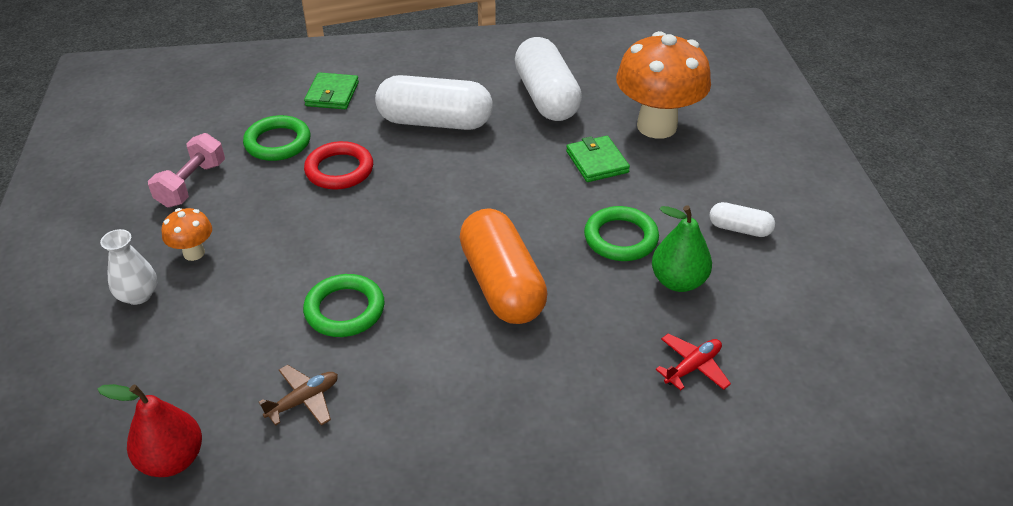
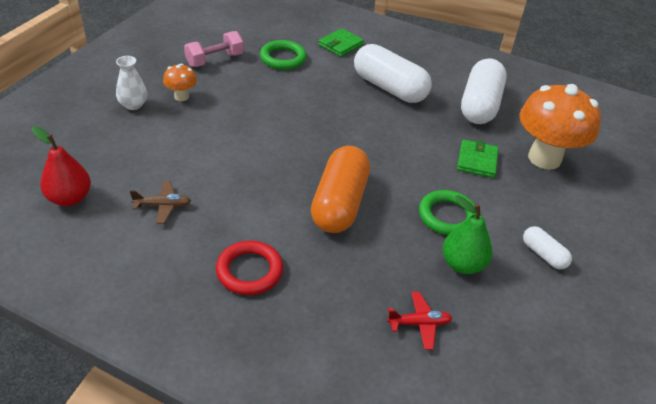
camera: 30 degrees right, 0 degrees up
green ring [303,274,385,337] -> none
red ring [304,141,373,190] -> red ring moved to [216,240,283,295]

